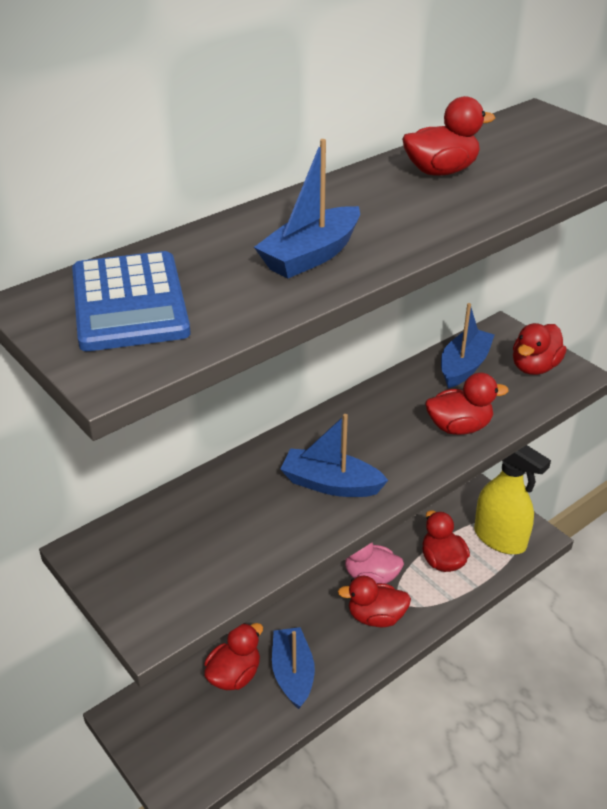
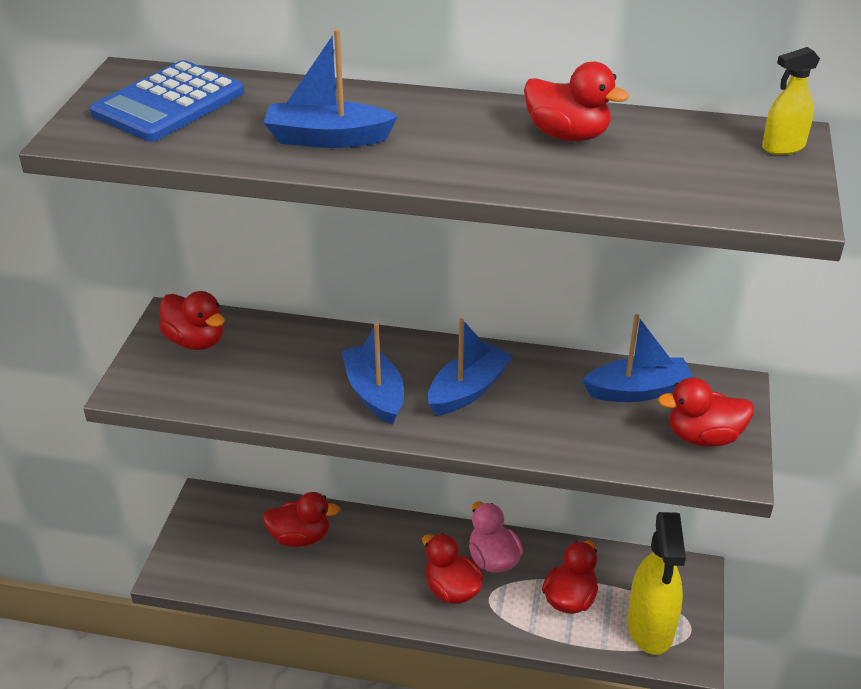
camera: 50 degrees right, 0 degrees up
blue boat [272,627,315,709] -> blue boat moved to [428,318,513,416]
red duck [426,373,509,435] -> red duck moved to [159,291,225,350]
none -> yellow spray bottle [762,47,820,155]

